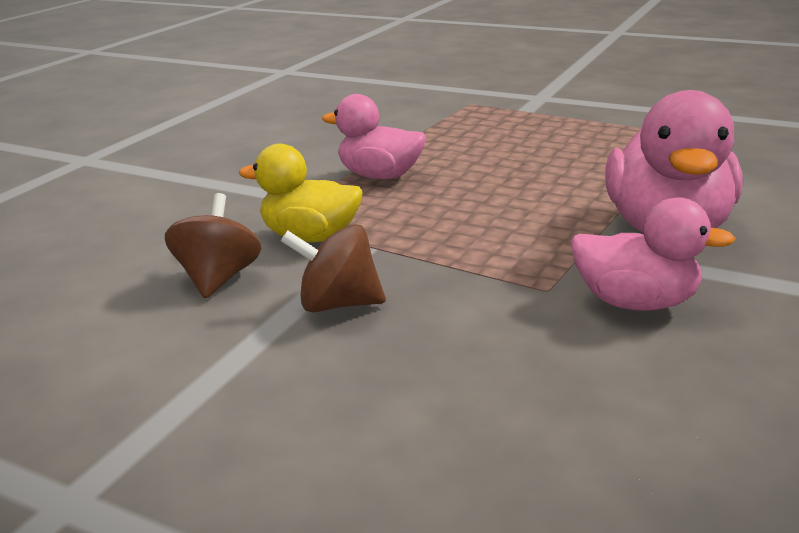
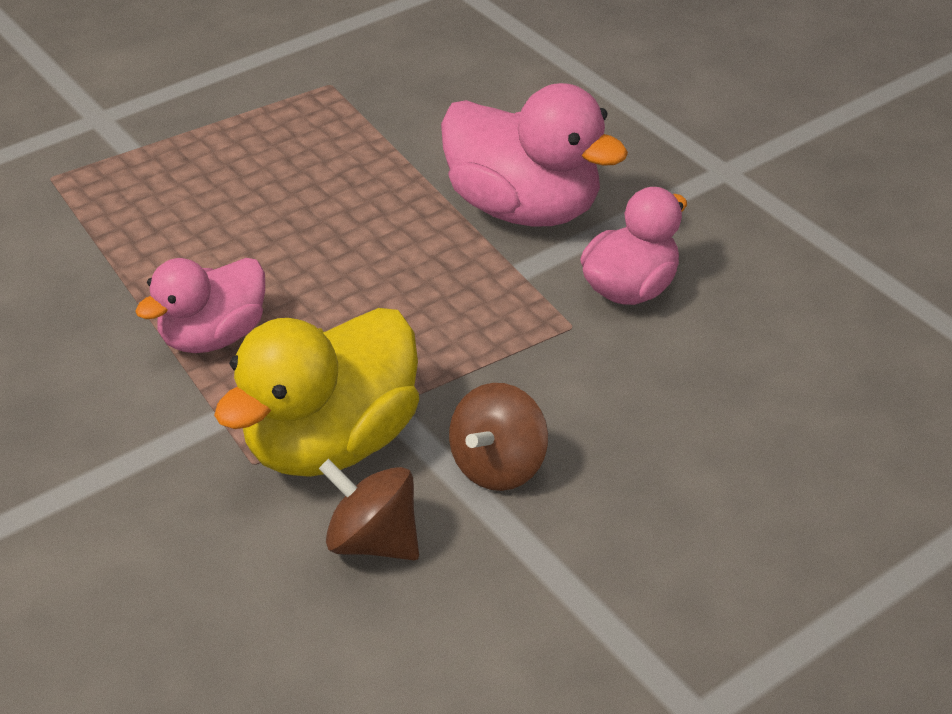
camera: 65 degrees left, 15 degrees up
yellow duck [239,144,363,242] -> yellow duck [214,308,419,477], size x1.56

